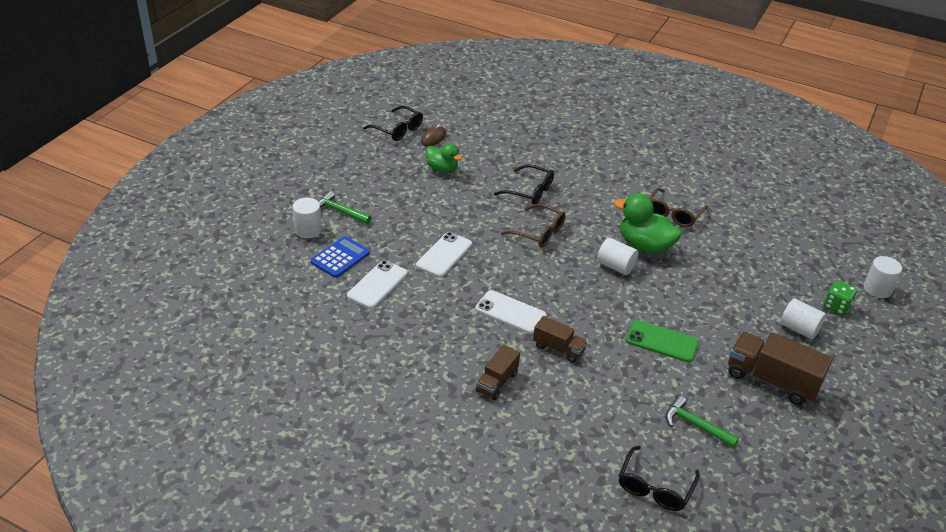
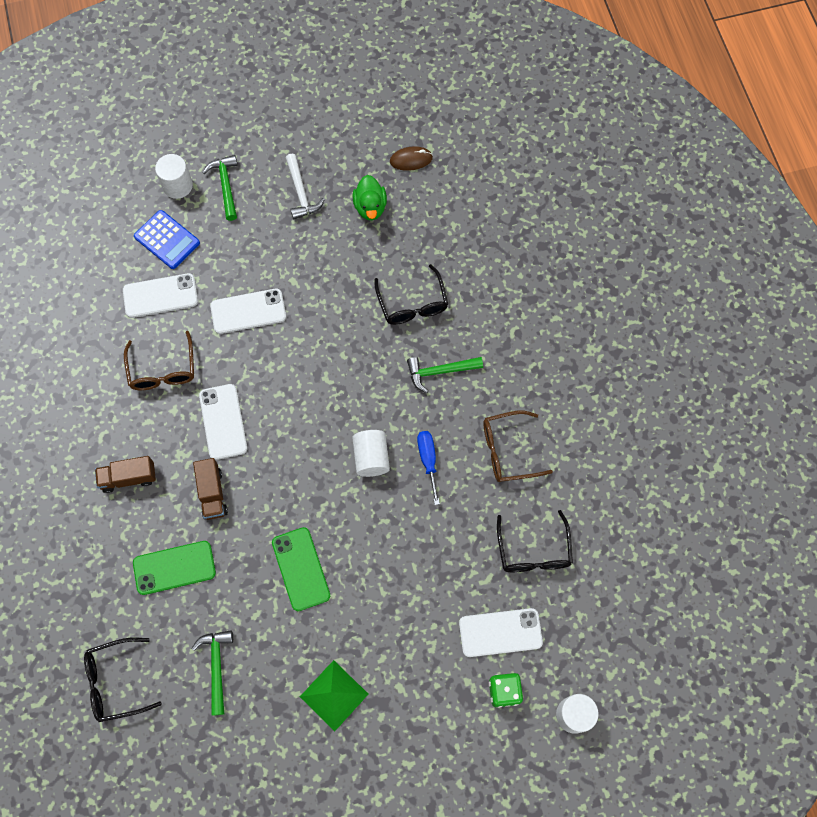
camera: 50 degrees right, 30 degrees up
blue calculator [311,236,370,278] -> blue calculator turned 45 degrees clockwise [134,210,200,269]
black glasses [363,106,423,141] -> black glasses moved to [497,510,573,572]
brown glasses [500,204,566,248] -> brown glasses moved to [124,331,194,390]
green duck [614,193,682,254] -> blue screwdriver [417,431,440,505]
brown truck [728,332,833,405] -> green pyramid [300,660,368,731]
white cylinder [780,298,826,339] -> none
none -> green phone [133,541,216,595]
none -> white hammer [286,154,325,219]
none -> green hammer [407,357,483,393]
none -> white phone [459,608,543,657]

